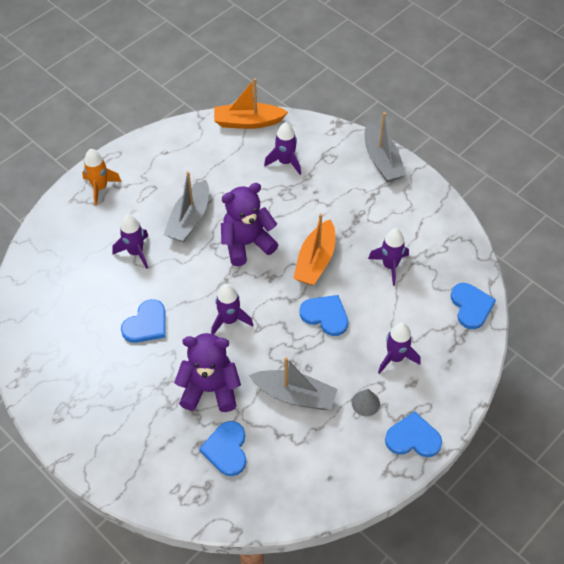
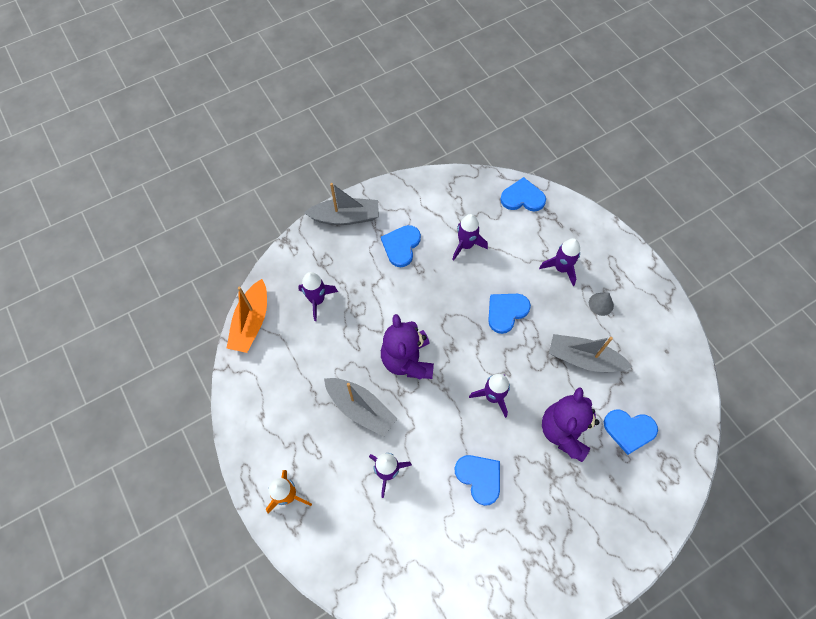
camera: 75 degrees left, 10 degrees up
grey boat [249,357,337,410] -> grey boat turned 105 degrees counterclockwise [549,334,632,372]
orange boat [293,214,335,285] -> none
blue heart [385,411,442,457] -> blue heart moved to [381,225,421,267]

